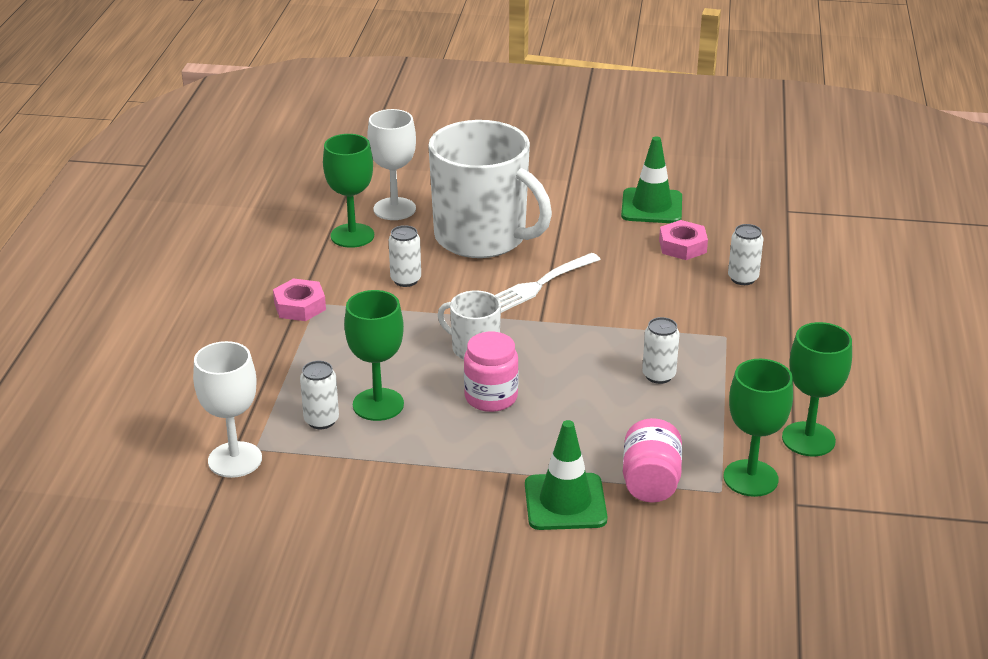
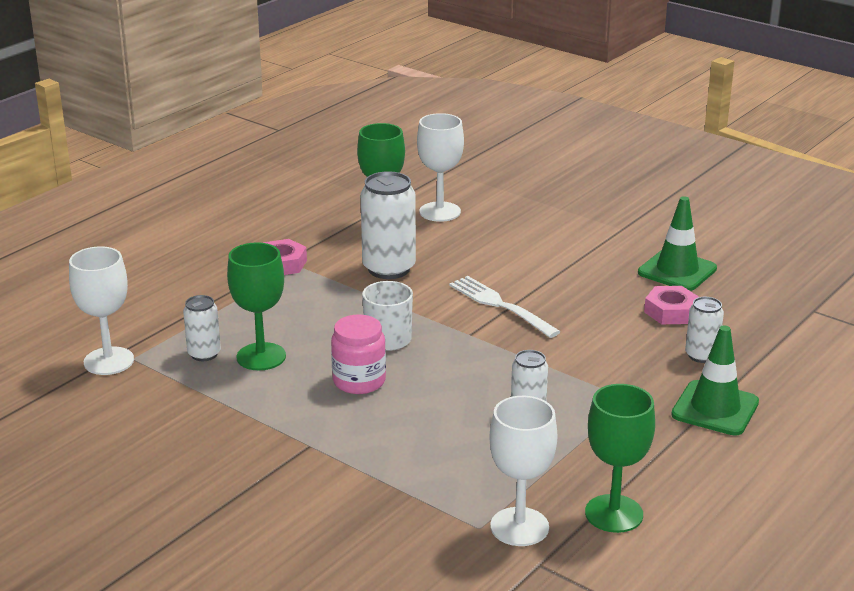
camera: 30 degrees right, 5 degrees down
white can [389,225,421,287] -> white can [361,171,416,279], size x1.77
white mug [428,120,552,258] -> none
white fork [495,253,601,313] -> white fork turned 60 degrees clockwise [449,276,561,338]
green traffic cone [525,420,607,530] -> green traffic cone moved to [671,325,759,436]
pink jar [623,418,682,503] -> none
green goblet [724,359,793,497] -> white goblet [489,396,557,546]

